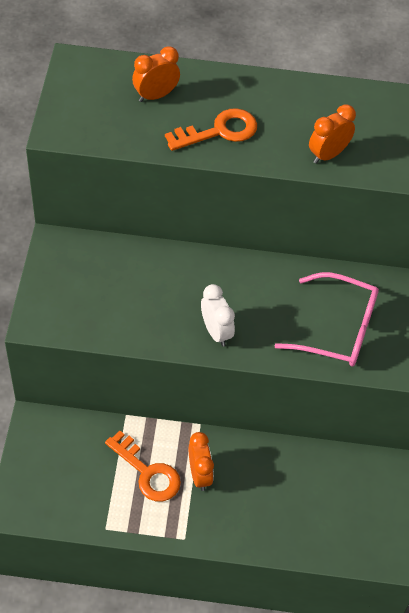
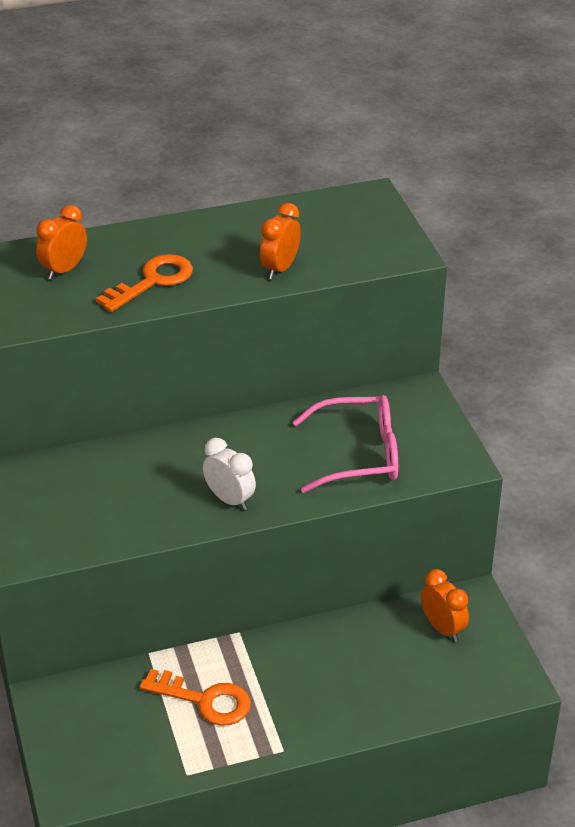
camera: 20 degrees left, 15 degrees down
orange clock [189,432,214,491] -> orange clock moved to [421,569,469,642]

